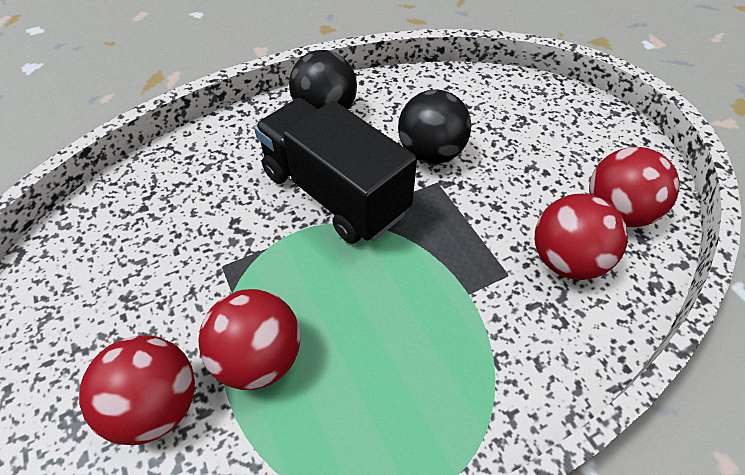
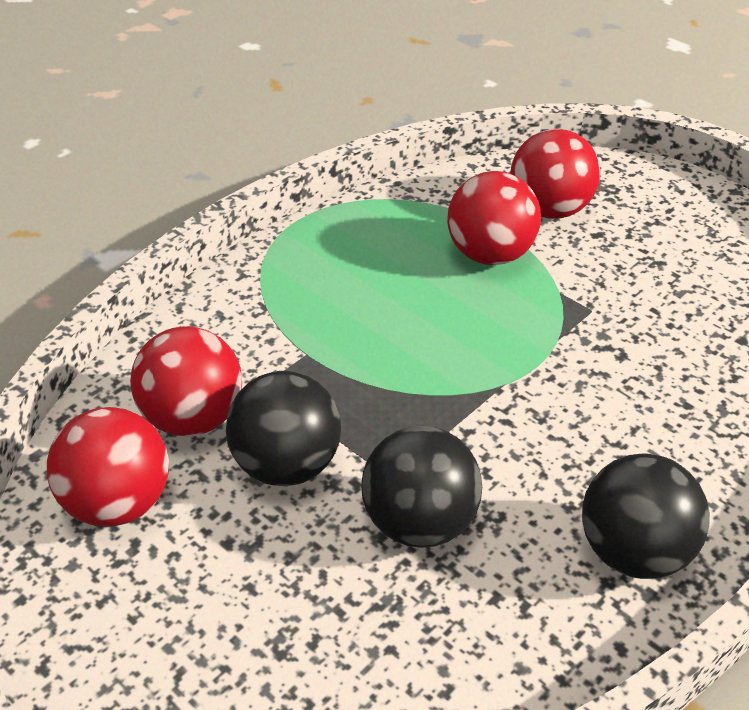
camera: 160 degrees right, 10 degrees down
black truck [254,98,417,244] -> none
none -> black ball [226,371,341,486]

